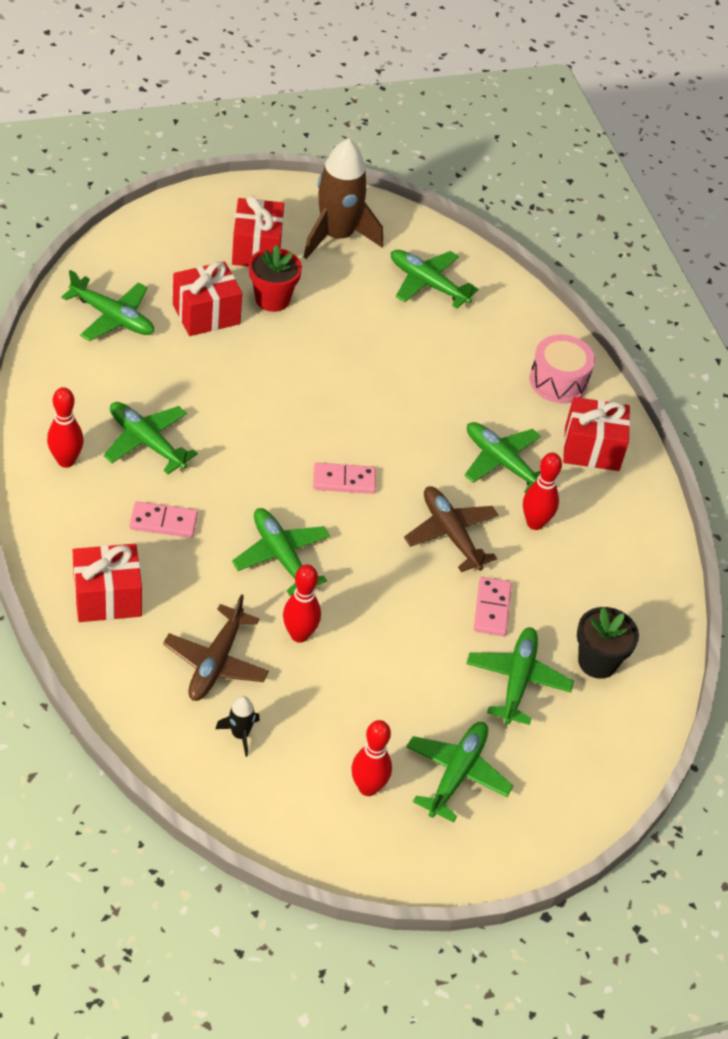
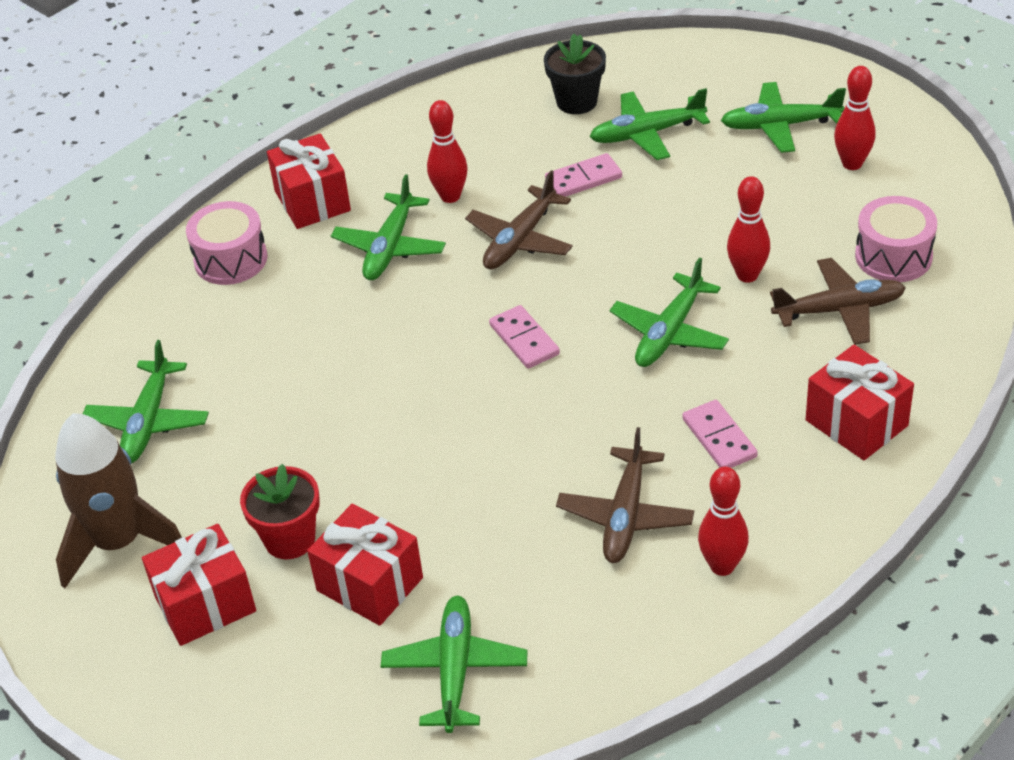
camera: 110 degrees left, 5 degrees down
green plane [104,402,198,474] -> brown plane [556,427,694,563]
black rocket [215,696,260,757] -> pink drum [855,196,937,282]

